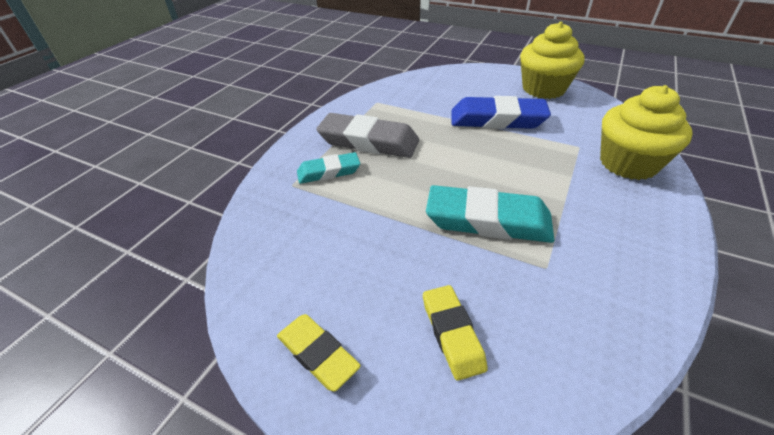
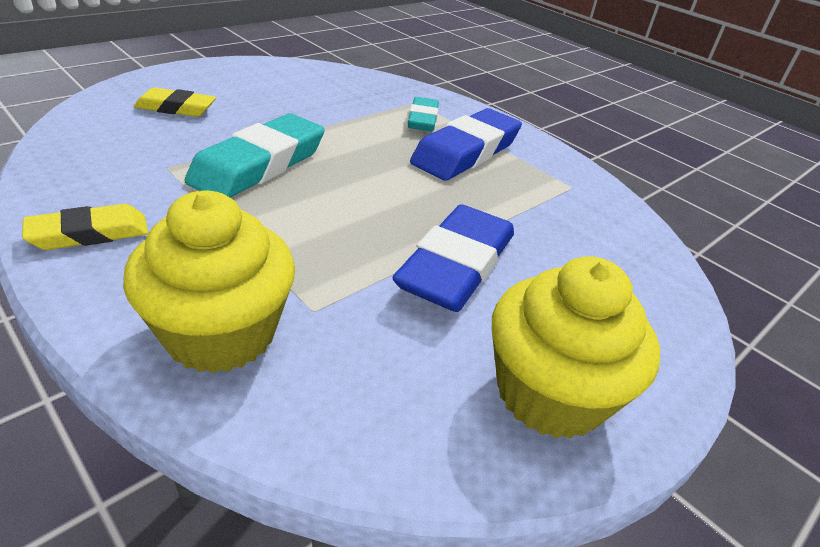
camera: 105 degrees right, 5 degrees down
yellow eraser [277,314,361,391] -> yellow eraser moved to [22,204,148,250]
grey eraser [316,113,419,158] -> blue eraser [410,108,522,181]

